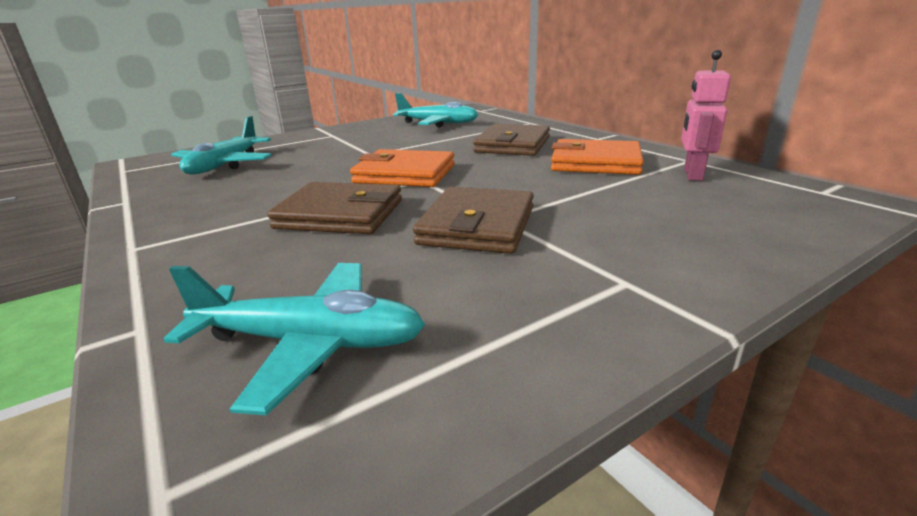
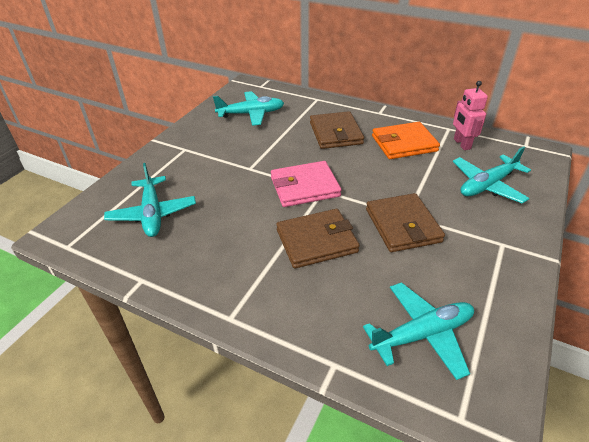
camera: 30 degrees left, 15 degrees up
orange wallet [350,149,455,187] -> pink wallet [271,161,341,207]
none -> turquoise plane [453,146,531,204]

